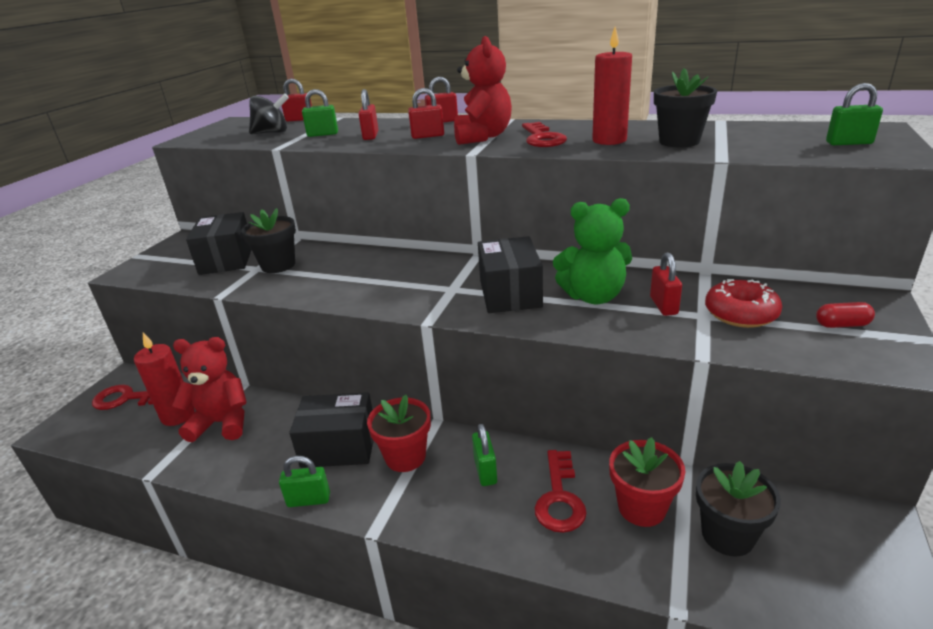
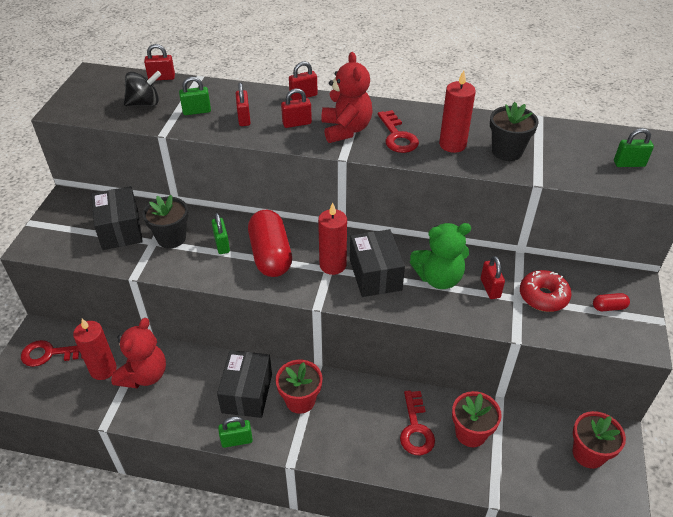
camera: 10 degrees left, 15 degrees up
red teddy bear [172,337,247,442] -> red teddy bear turned 120 degrees clockwise [111,318,166,388]
black box [289,392,374,468] -> black box turned 75 degrees counterclockwise [217,350,272,418]
green padlock [472,424,497,486] -> green padlock moved to [212,213,230,254]
black flower pot [696,461,781,557] -> none
none -> red capsule [248,210,292,277]
none -> red candle [318,203,347,275]
none -> red flower pot [572,411,626,469]

